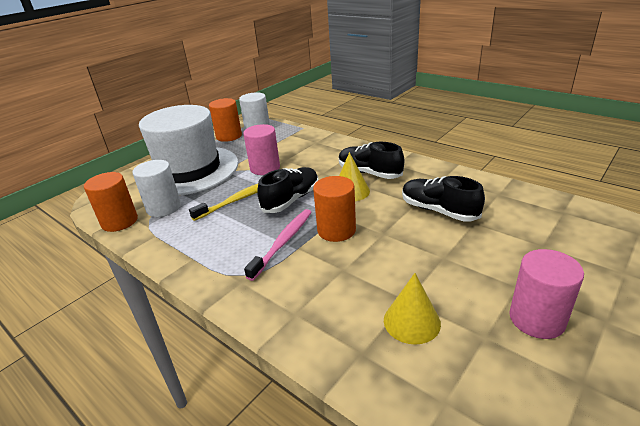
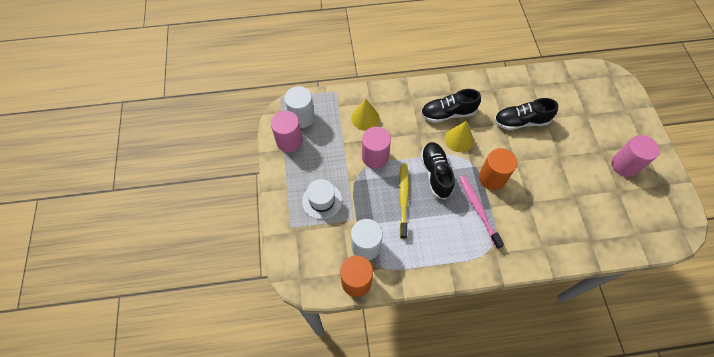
camera: 50 degrees left, 30 degrees up
white hat [139,105,239,196] -> white hat [302,179,342,220], size x0.43
orange cylinder [209,98,242,142] -> pink cylinder [271,111,303,153]
yellow cone [384,273,441,345] -> yellow cone moved to [351,99,380,130]

